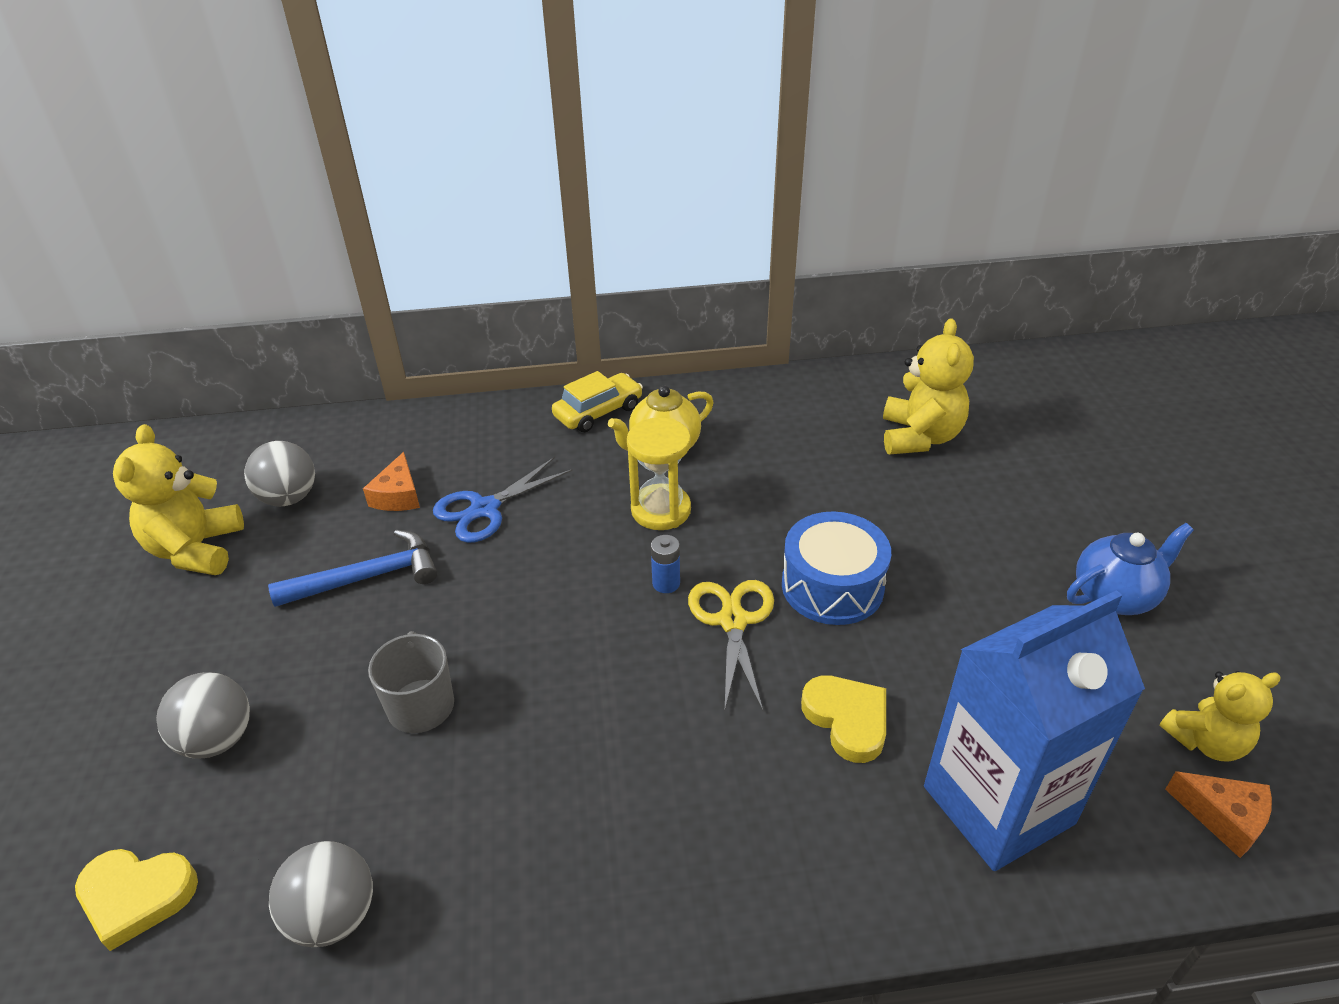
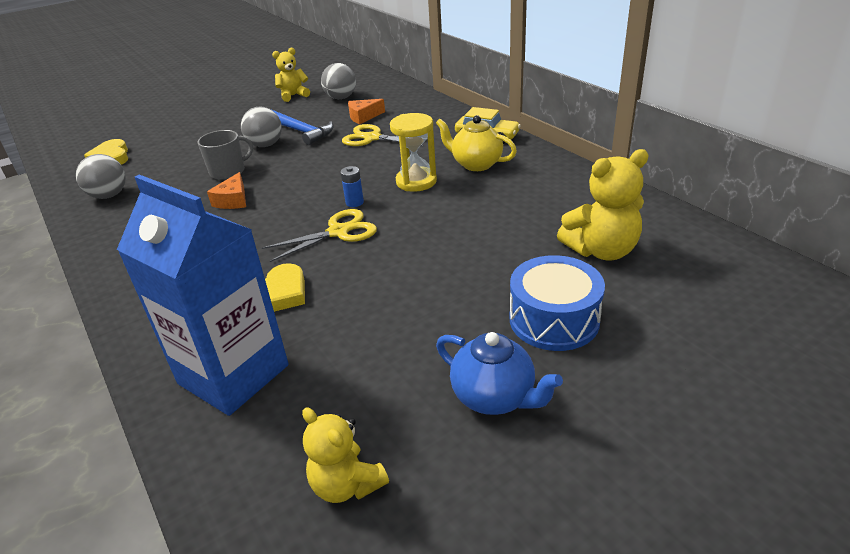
camera: 65 degrees right, 5 degrees down
yellow teddy bear [113,424,244,575] -> yellow teddy bear [272,48,310,102], size x0.67
grey ball [156,672,250,759] -> grey ball moved to [241,106,282,147]
blue scissors [433,457,573,543] -> yellow scissors [342,124,428,146]
blue drum [782,511,891,625] -> blue drum moved to [509,255,605,351]
orange cheese [1165,771,1272,858] -> orange cheese moved to [207,172,246,209]

